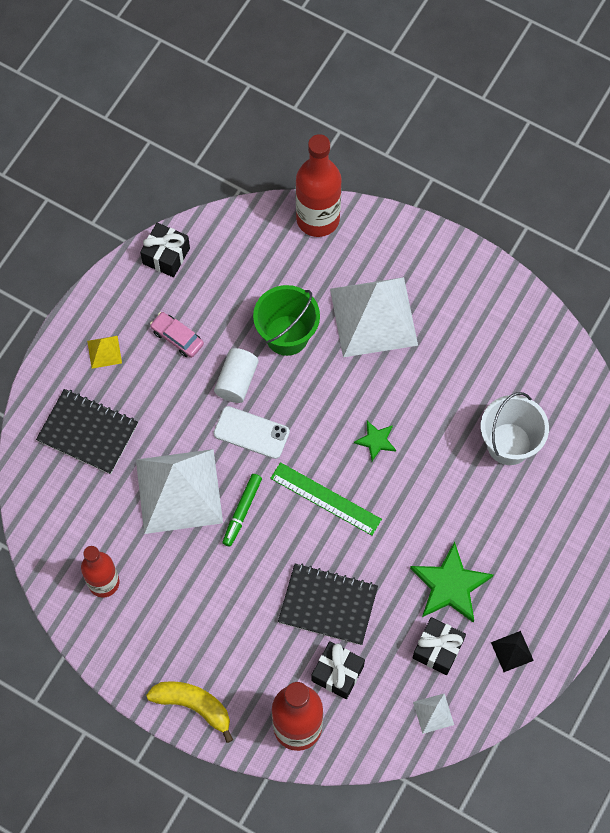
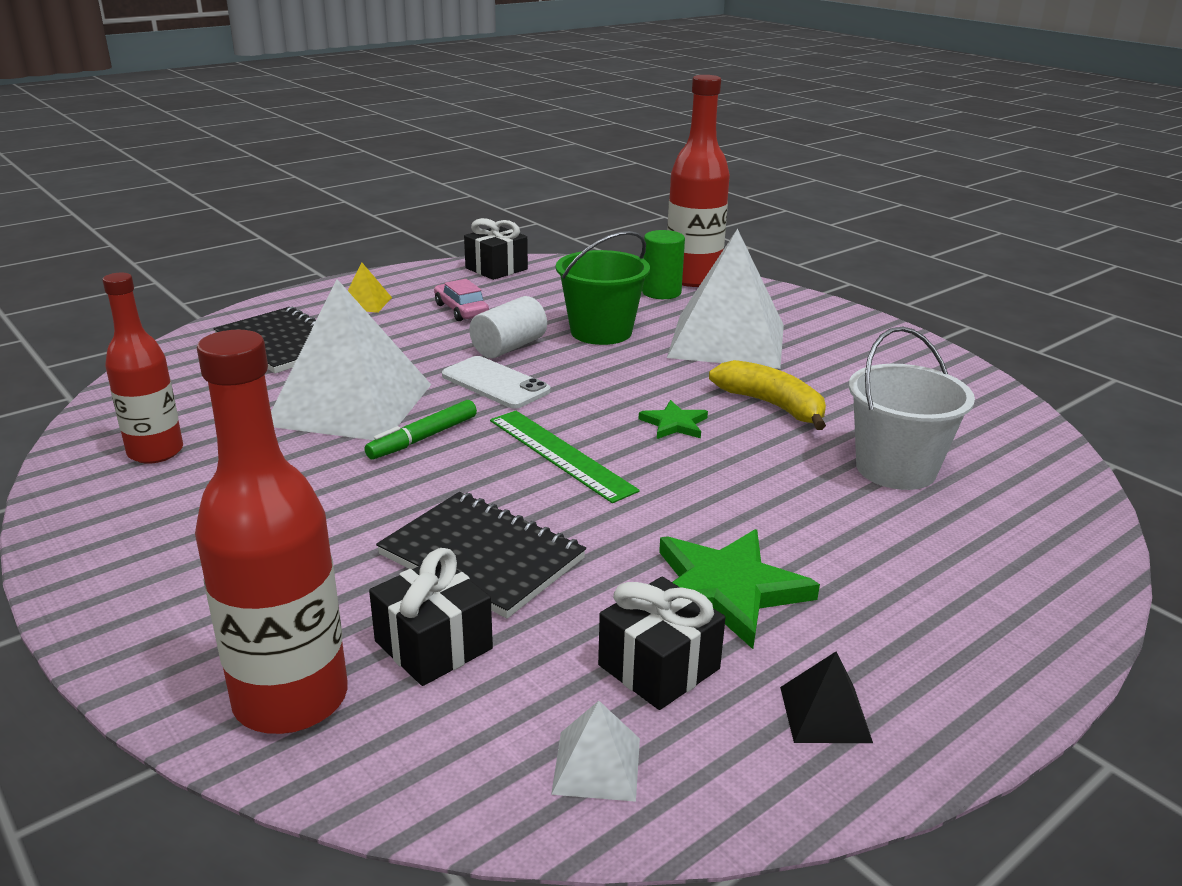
camera: 20 degrees right, 40 degrees down
yellow banana [146,681,233,743] -> yellow banana moved to [709,360,826,430]
none -> green cylinder [642,230,685,299]

